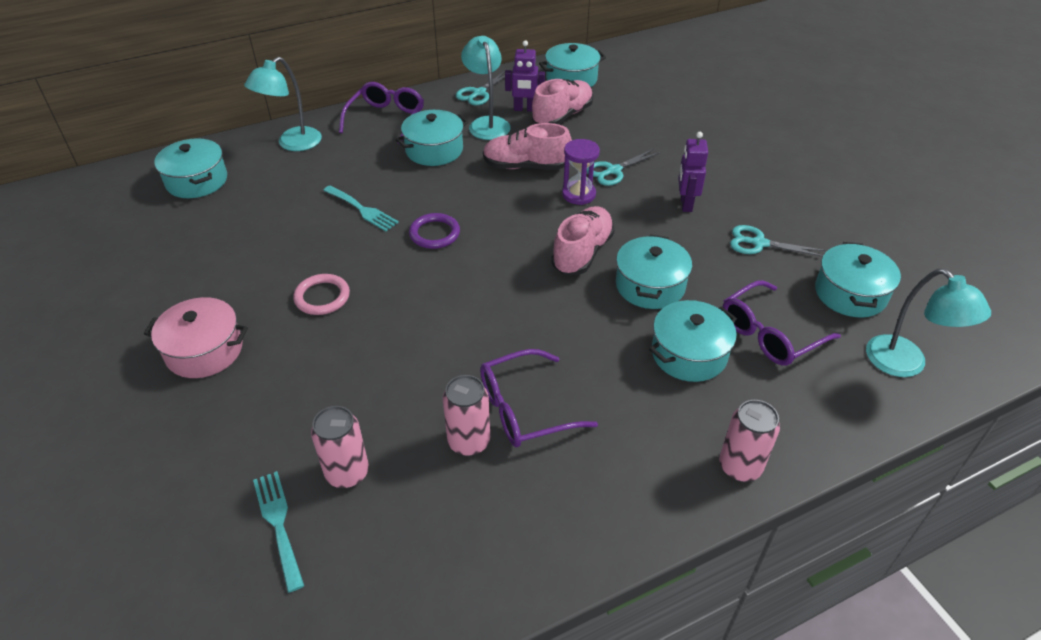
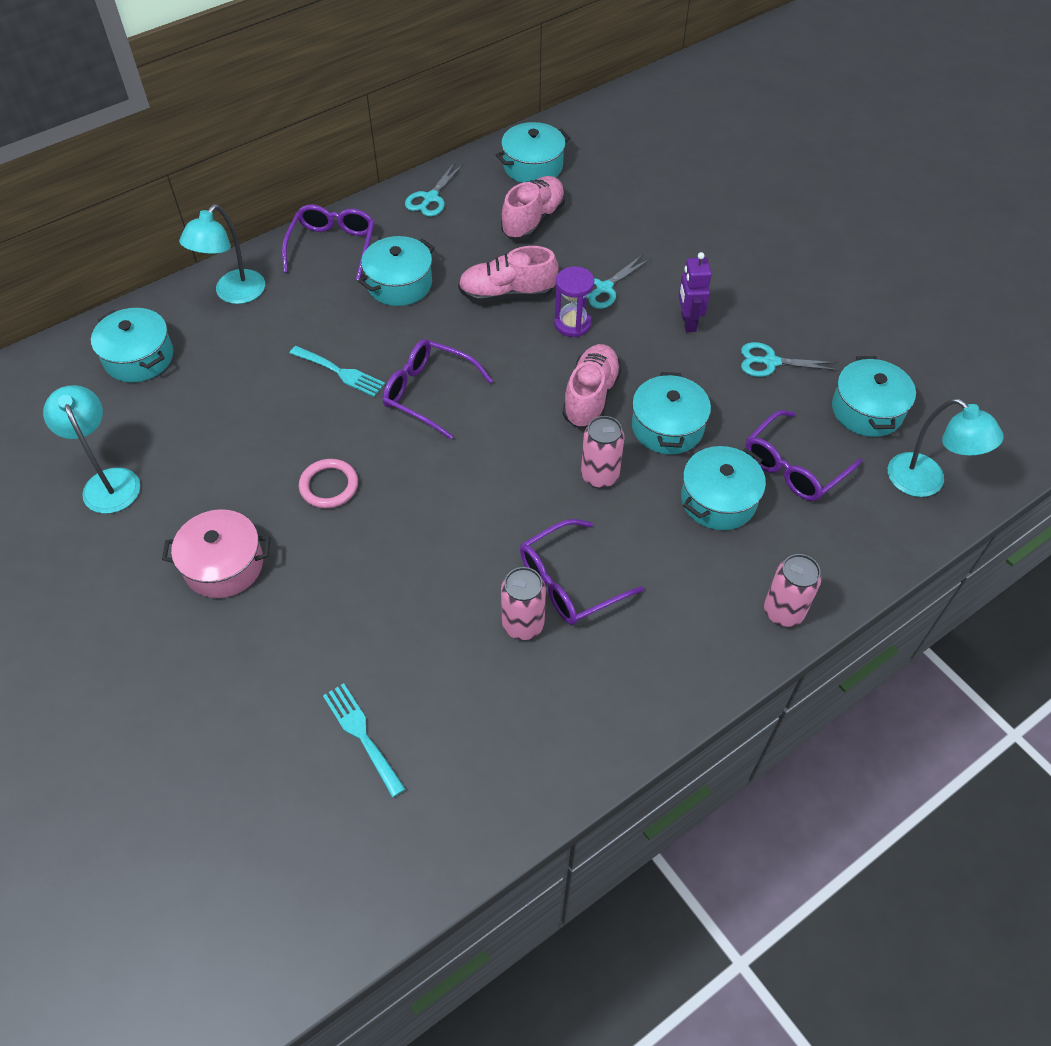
camera: 10 degrees left, 10 degrees up
pink can [311,406,369,488] -> pink can moved to [581,416,624,488]
purple ring [409,213,460,249] -> purple glasses [383,339,493,439]
turquoise lamp [461,36,511,140] -> turquoise lamp moved to [43,385,140,514]
purple robot [505,40,545,112] -> none

